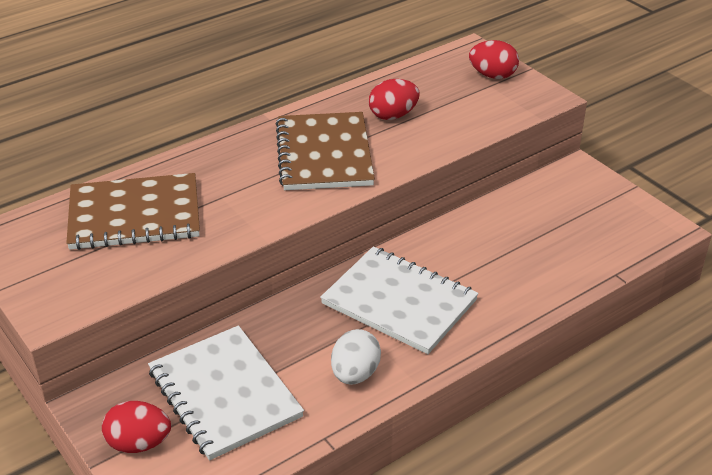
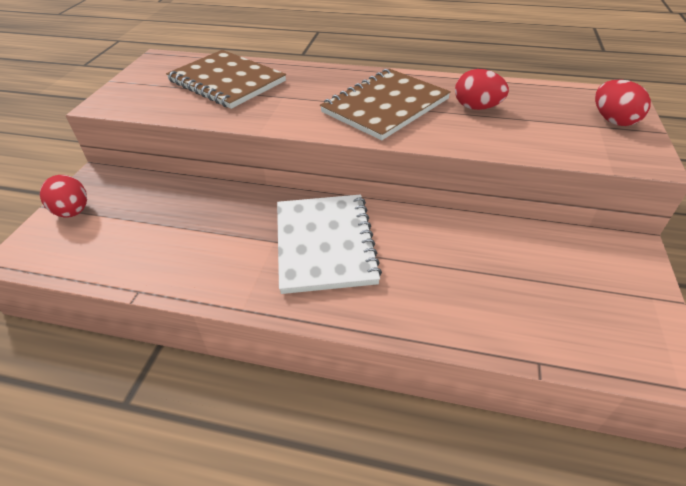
camera: 50 degrees right, 5 degrees up
white notebook [148,325,304,460] -> none
white egg [331,329,381,385] -> none

